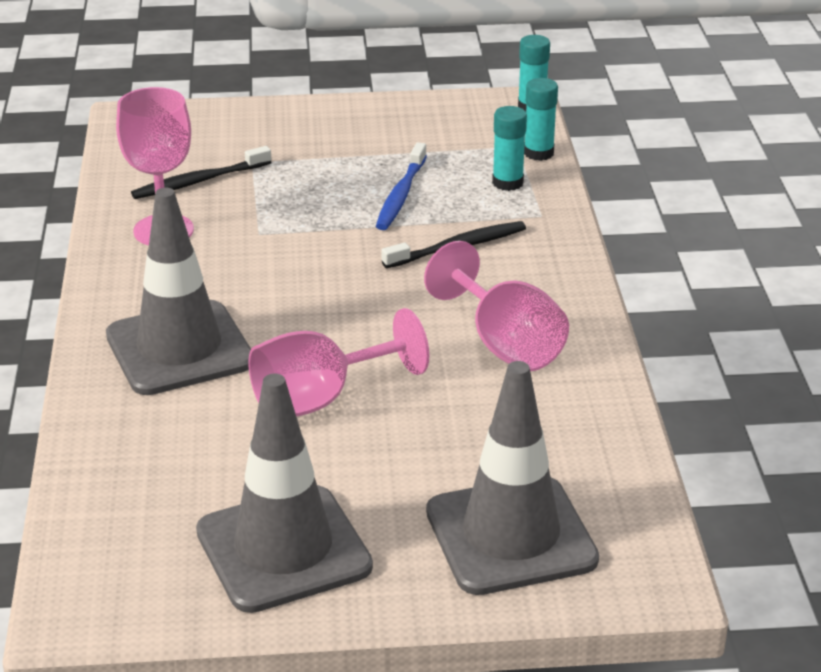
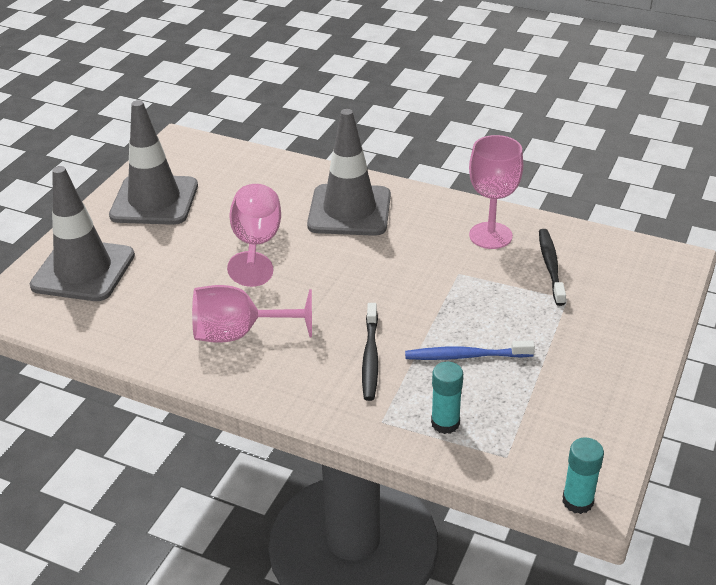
camera: 120 degrees right, 5 degrees up
blue toothbrush [376,142,427,230] -> blue toothbrush turned 45 degrees counterclockwise [405,341,535,360]
turquoise glue stick [524,78,558,161] -> none

